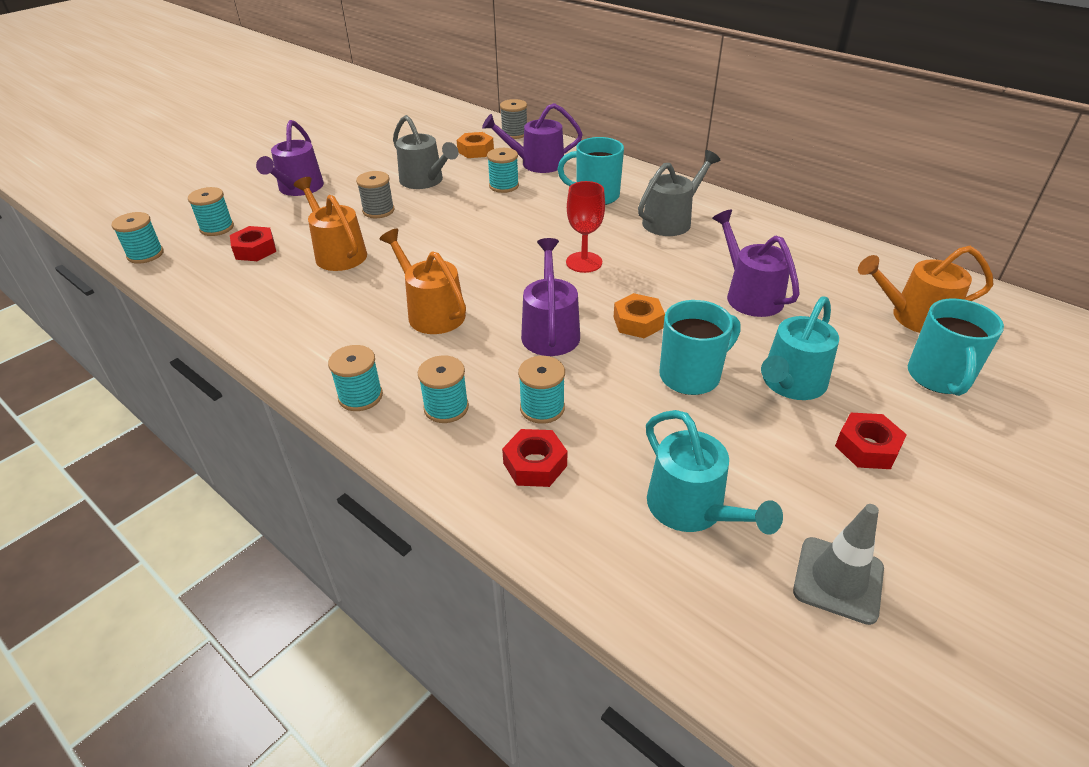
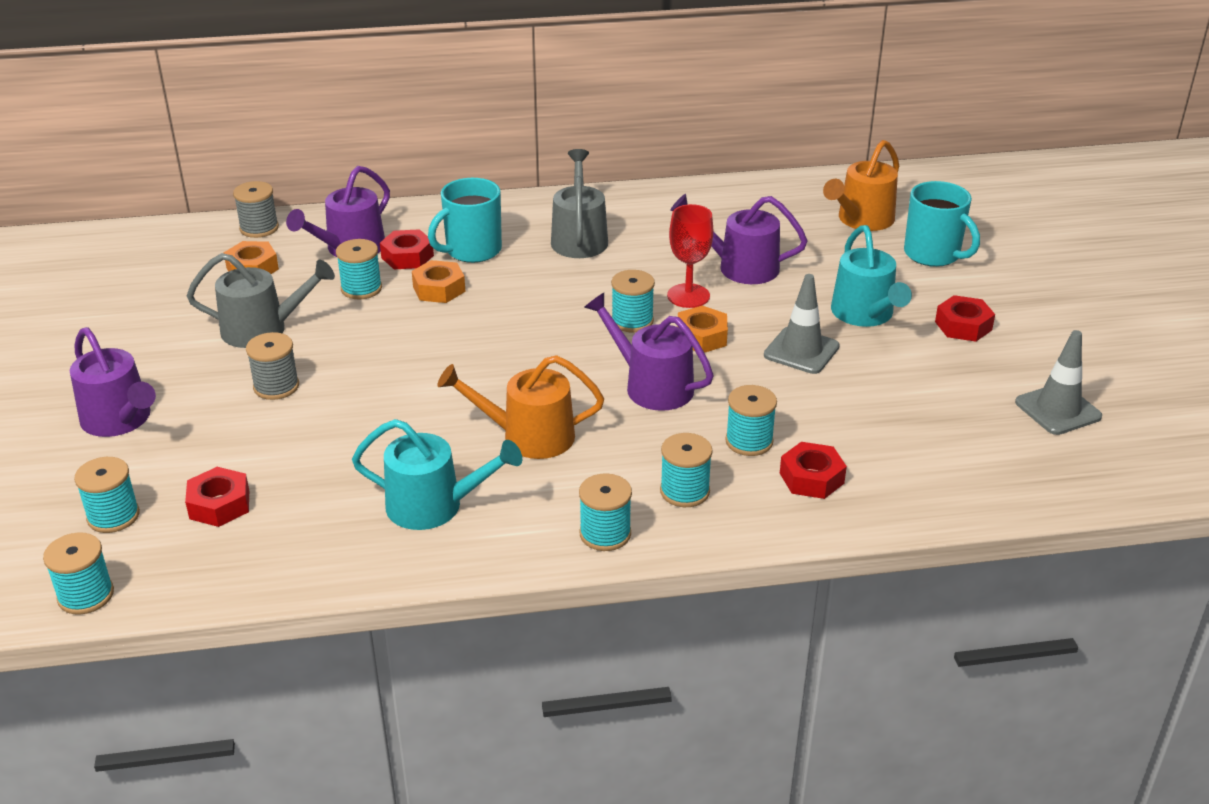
camera: 50 degrees left, 5 degrees down
orange watering can [294,177,367,271] -> none
red goblet [566,181,605,273] -> red goblet moved to [667,204,713,308]
turquoise watering can [646,410,783,535] -> turquoise watering can moved to [352,419,522,530]
turquoise mug [659,300,740,395] -> grey traffic cone [764,274,840,374]
none -> red nut [380,229,434,269]
none -> orange nut [412,260,465,303]
none -> turquoise spool [611,270,655,332]

